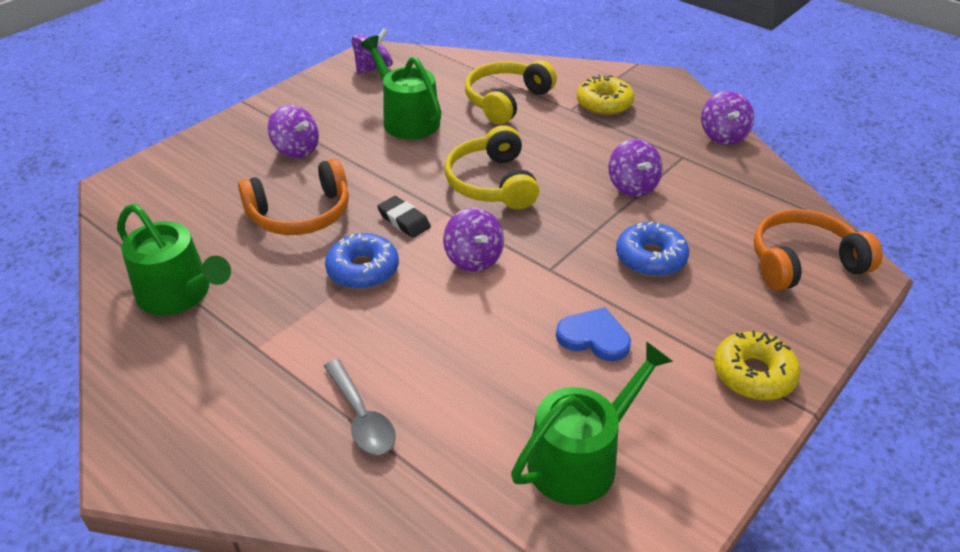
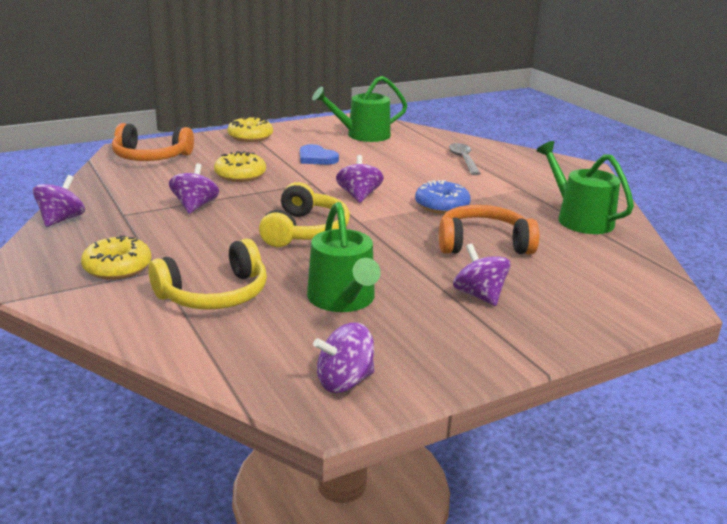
camera: 160 degrees left, 15 degrees down
black eraser [377,196,431,238] -> none
blue donut [616,222,689,277] -> yellow donut [214,151,266,182]

